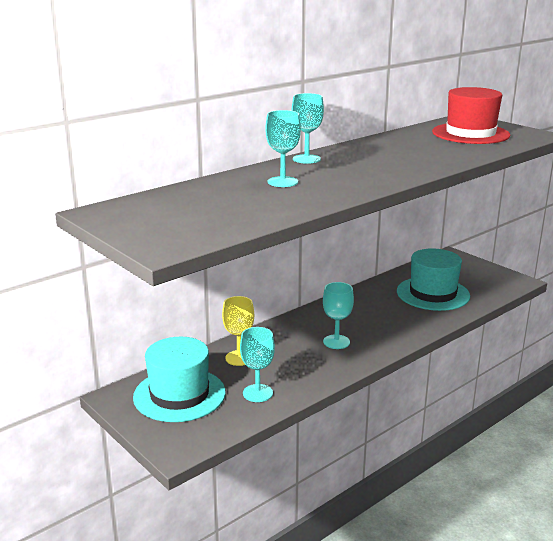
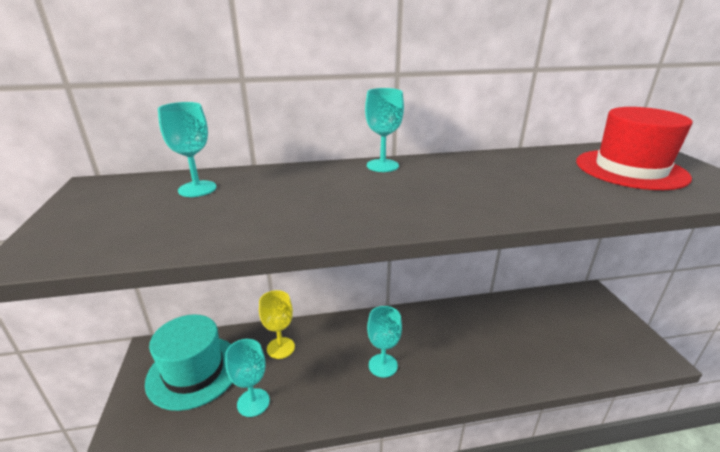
camera: 30 degrees right, 5 degrees up
turquoise goblet [265,110,301,187] -> turquoise goblet moved to [158,102,216,197]
turquoise hat [397,248,470,311] -> none

